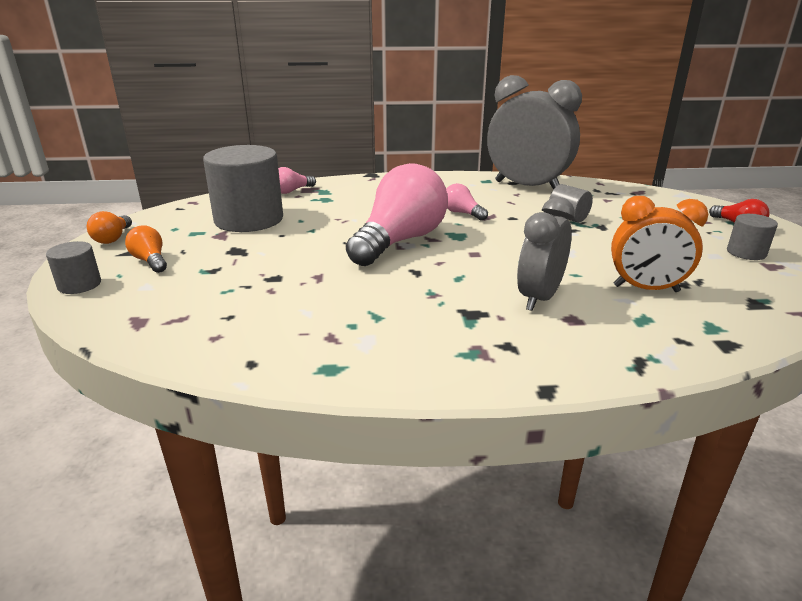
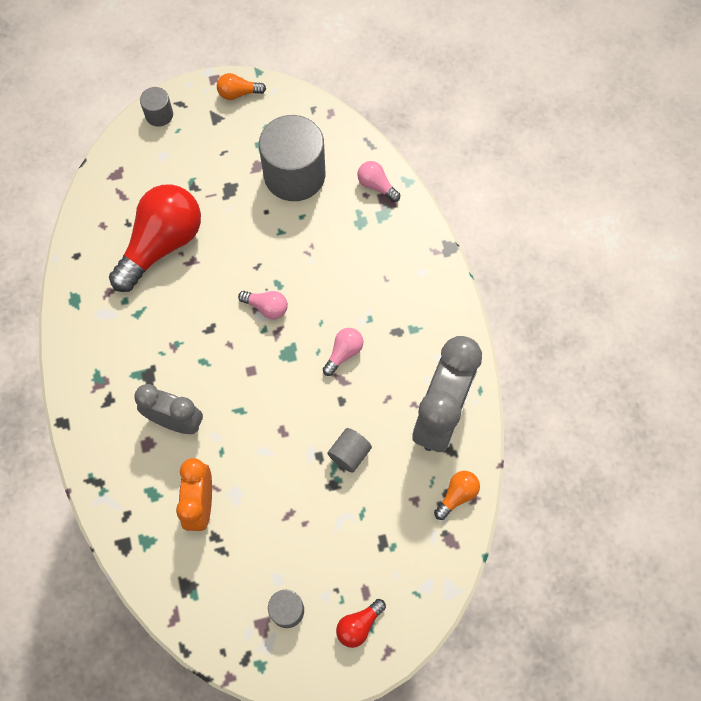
camera: 80 degrees right, 40 degrees up
orange light bulb [125,225,167,273] -> orange light bulb moved to [434,471,480,520]
pink light bulb [346,163,448,266] -> pink light bulb [238,291,288,319], size x0.44
none -> red light bulb [109,184,201,292]

